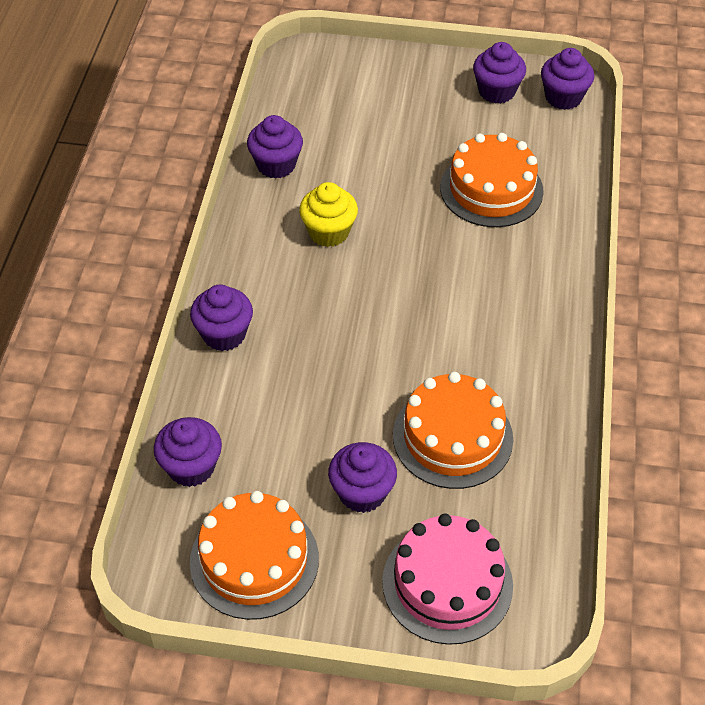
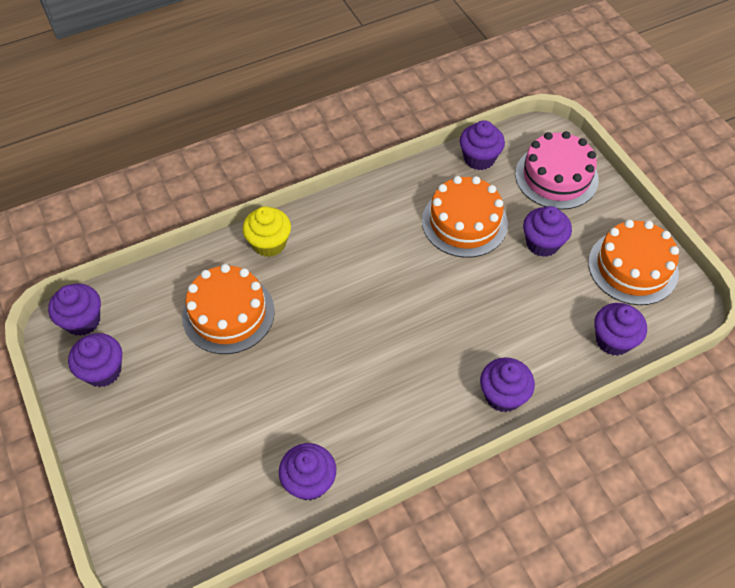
camera: 125 degrees left, 5 degrees up
yellow cupcake [299,182,358,247] -> yellow cupcake moved to [243,206,291,257]
none -> purple cupcake [460,120,505,170]

